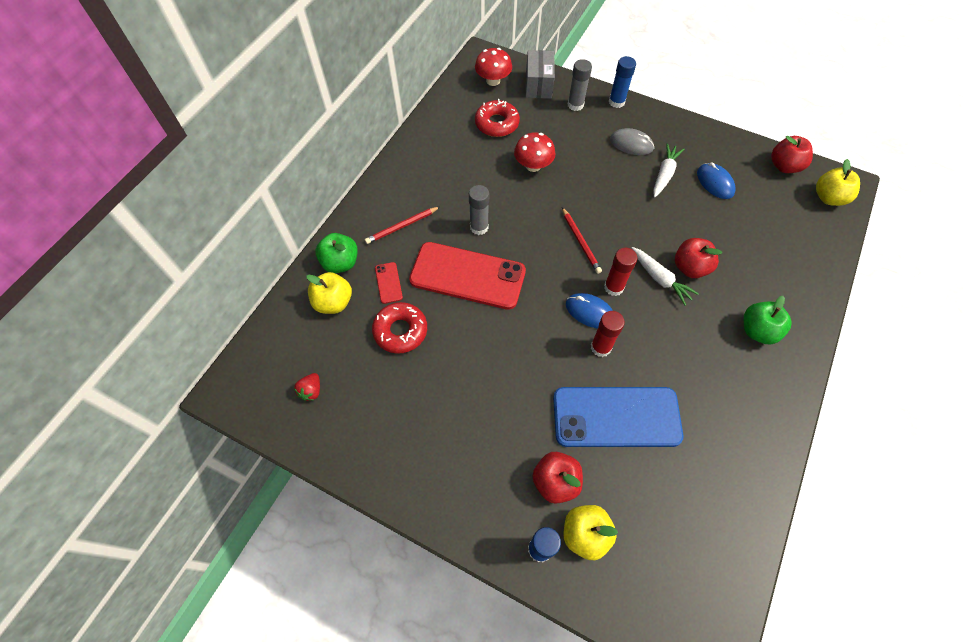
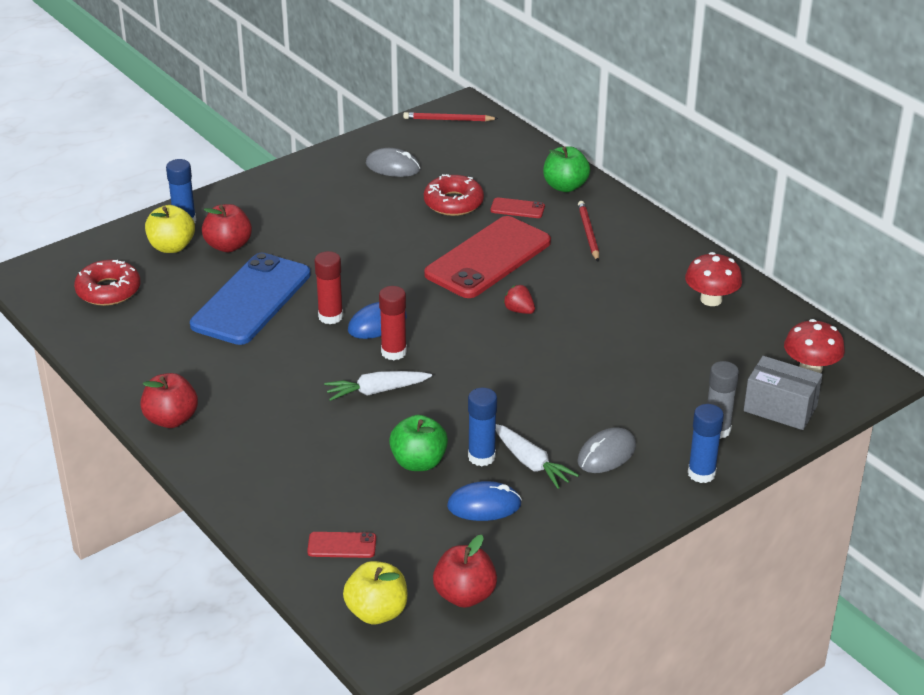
camera: 115 degrees right, 25 degrees down
red strawberry [294,373,320,401] -> red strawberry moved to [503,285,535,314]
yellow apple [306,272,352,314] -> none
grey glue stick [469,185,489,235] -> none
red donut [475,99,520,137] -> red donut moved to [74,260,141,306]
red mushroom [514,132,556,172] -> red mushroom moved to [685,252,742,306]
red pencil [562,207,602,274] -> red pencil moved to [403,112,498,122]
red apple [675,238,722,278] -> red apple moved to [140,373,198,428]
green apple [744,296,792,344] -> green apple moved to [389,415,448,471]
none -> red phone [307,532,376,558]
none -> grey mouse [366,148,421,177]
none -> blue glue stick [468,387,497,466]

